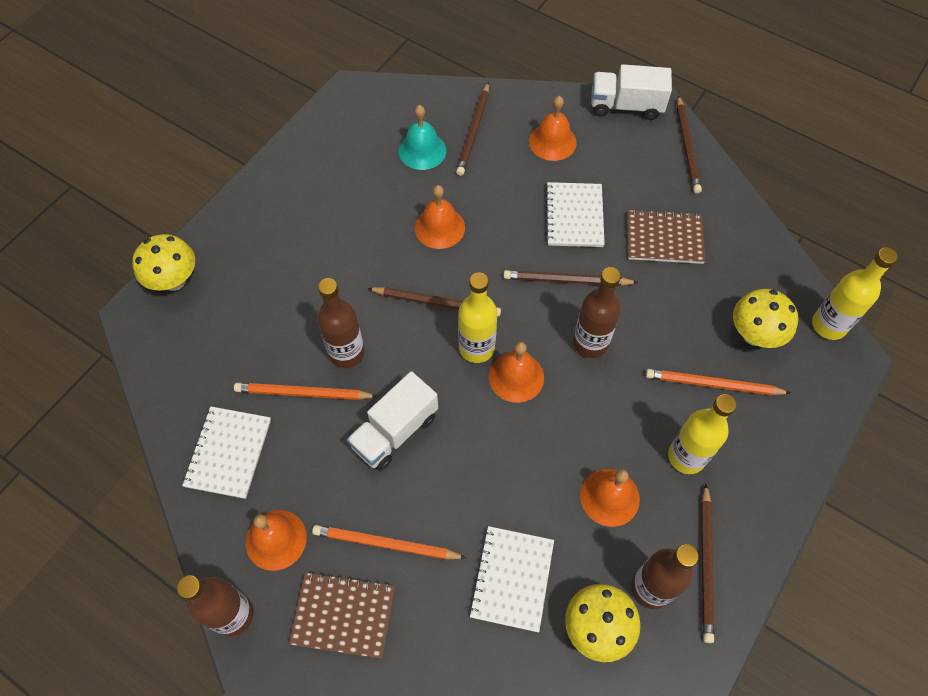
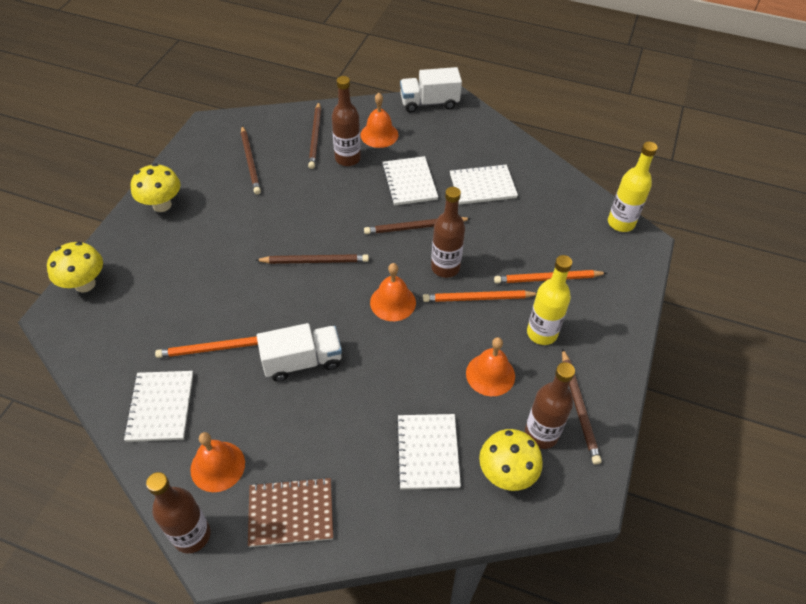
camera: 15 degrees left, 10 degrees down
orange pencil [312,525,467,559] -> orange pencil moved to [423,290,537,302]
brown bottle [317,278,365,368] -> brown bottle moved to [332,76,361,166]
white truck [347,371,438,471] -> white truck turned 135 degrees counterclockwise [257,323,342,382]
turquoise bell [399,105,446,170] -> none
orange bell [415,185,465,249] -> none
yellow bottle [458,273,497,363] -> none
brown notebook [627,209,705,264] -> white notebook [450,164,518,205]
brown pencil [677,95,702,194] -> brown pencil moved to [241,126,261,195]
yellow mushroom [733,289,798,348] -> yellow mushroom moved to [131,164,181,212]

